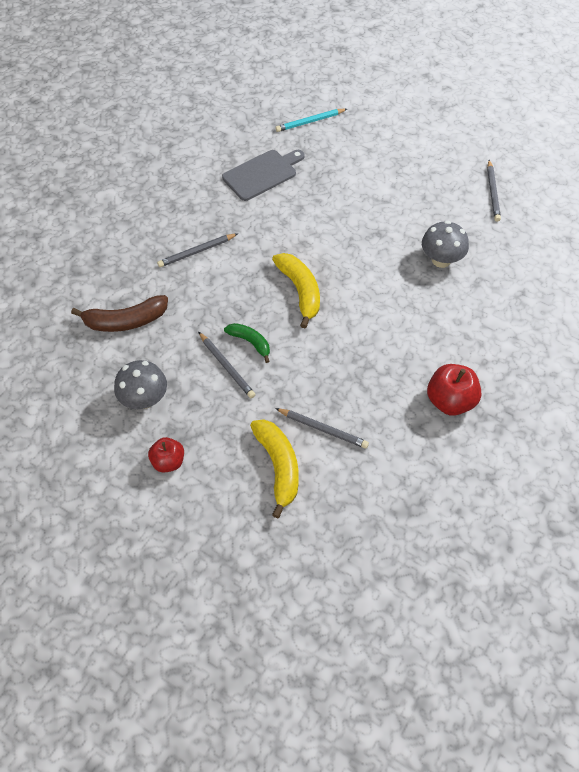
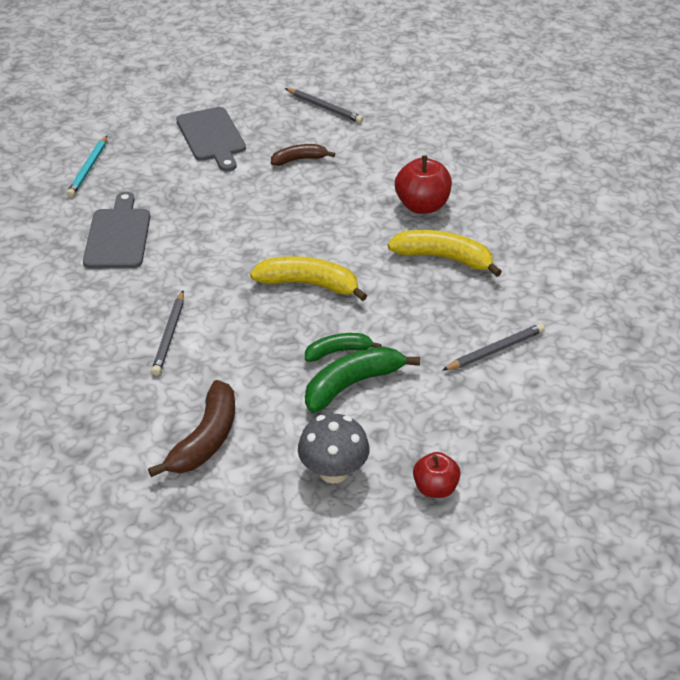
camera: 55 degrees left, 15 degrees down
grey pencil [198,332,256,398] -> green banana [305,346,420,413]
yellow banana [250,419,299,518] -> yellow banana moved to [388,230,502,277]
grey mushroom [422,221,469,268] -> none
red apple [427,364,481,416] -> red apple moved to [395,155,452,214]
none -> grey cutting board [176,107,246,171]
none -> brown banana [271,144,335,166]

